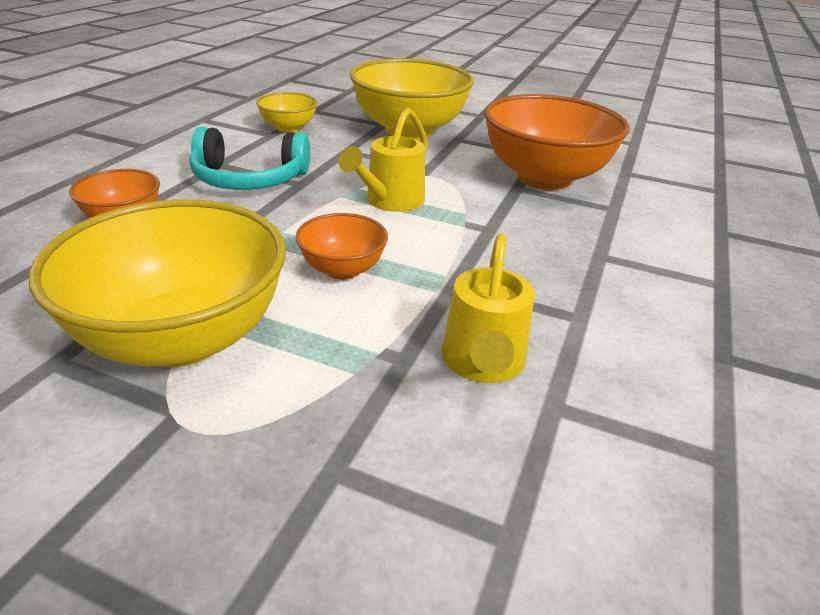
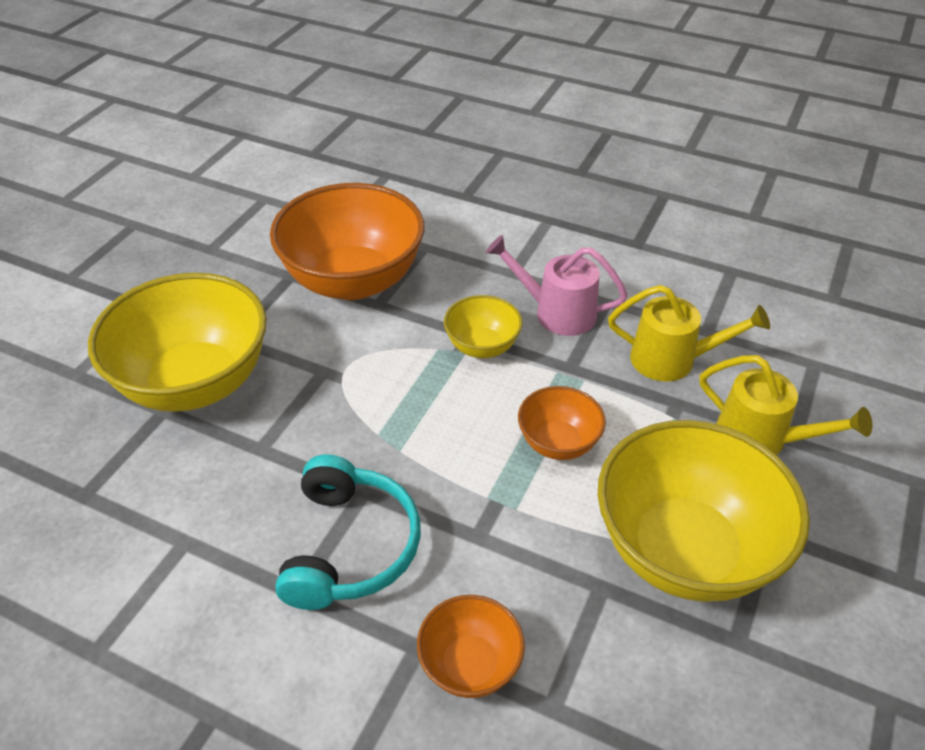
camera: 85 degrees left, 10 degrees up
yellow bowl [256,92,318,133] -> yellow bowl moved to [444,295,523,358]
yellow watering can [338,108,428,212] -> yellow watering can moved to [700,355,872,455]
none -> pink watering can [486,235,628,336]

